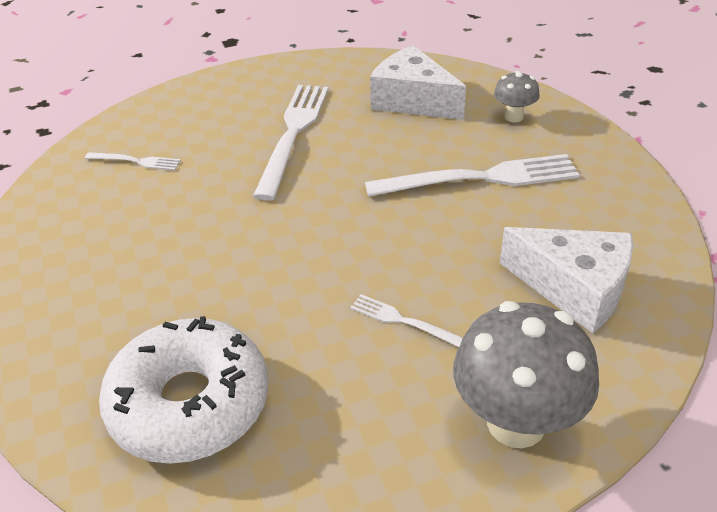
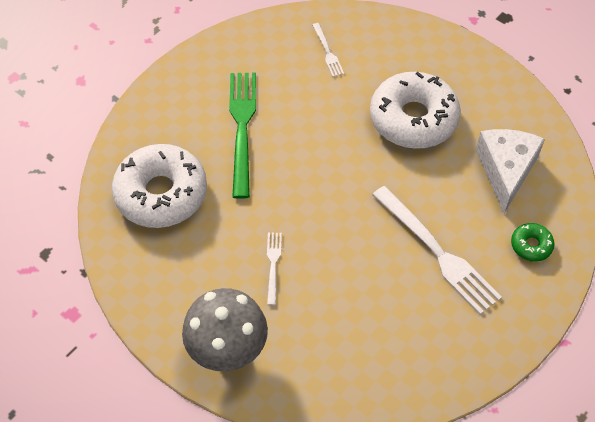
camera: 60 degrees right, 15 degrees up
white fork [253,85,329,201] -> white donut [370,72,461,149]
grey mushroom [494,71,540,122] -> green donut [511,223,555,262]
white cheese [500,227,633,333] -> none
none -> green fork [229,73,256,199]

